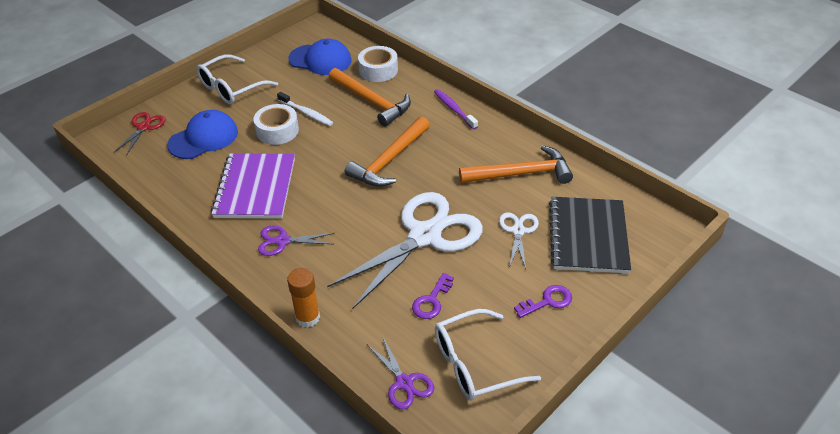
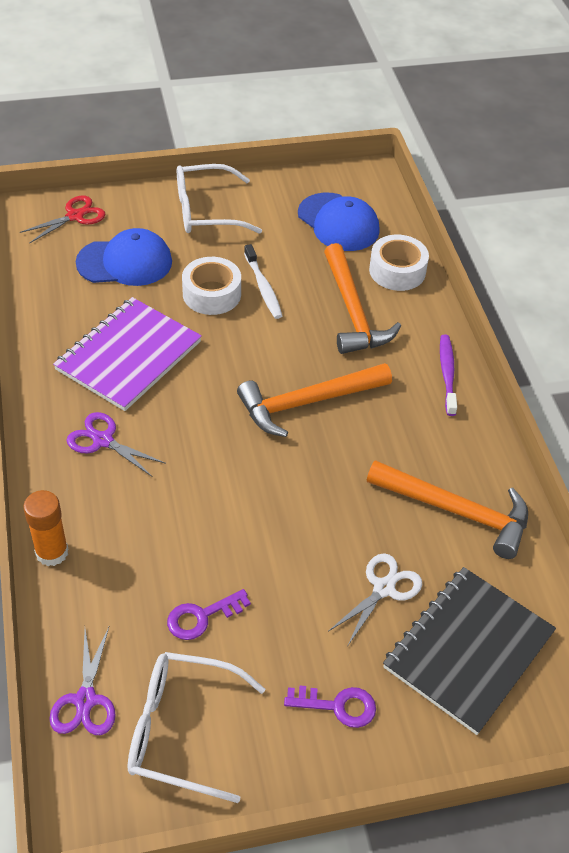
camera: 30 degrees right, 5 degrees up
white scissors [327,192,483,309] -> none

